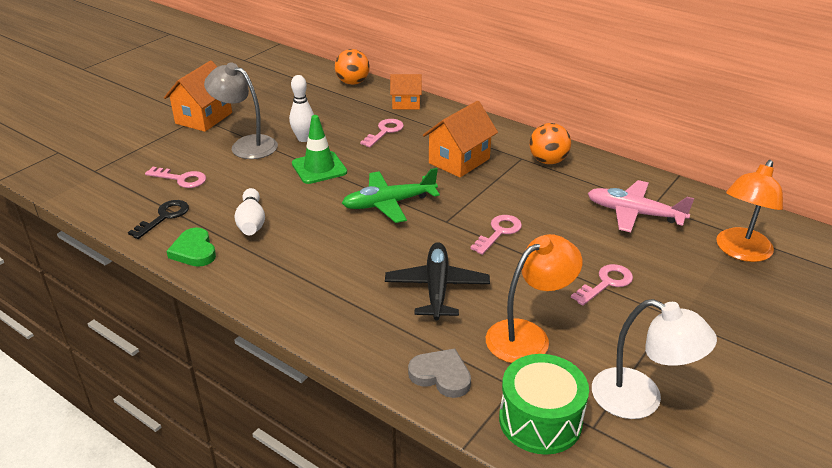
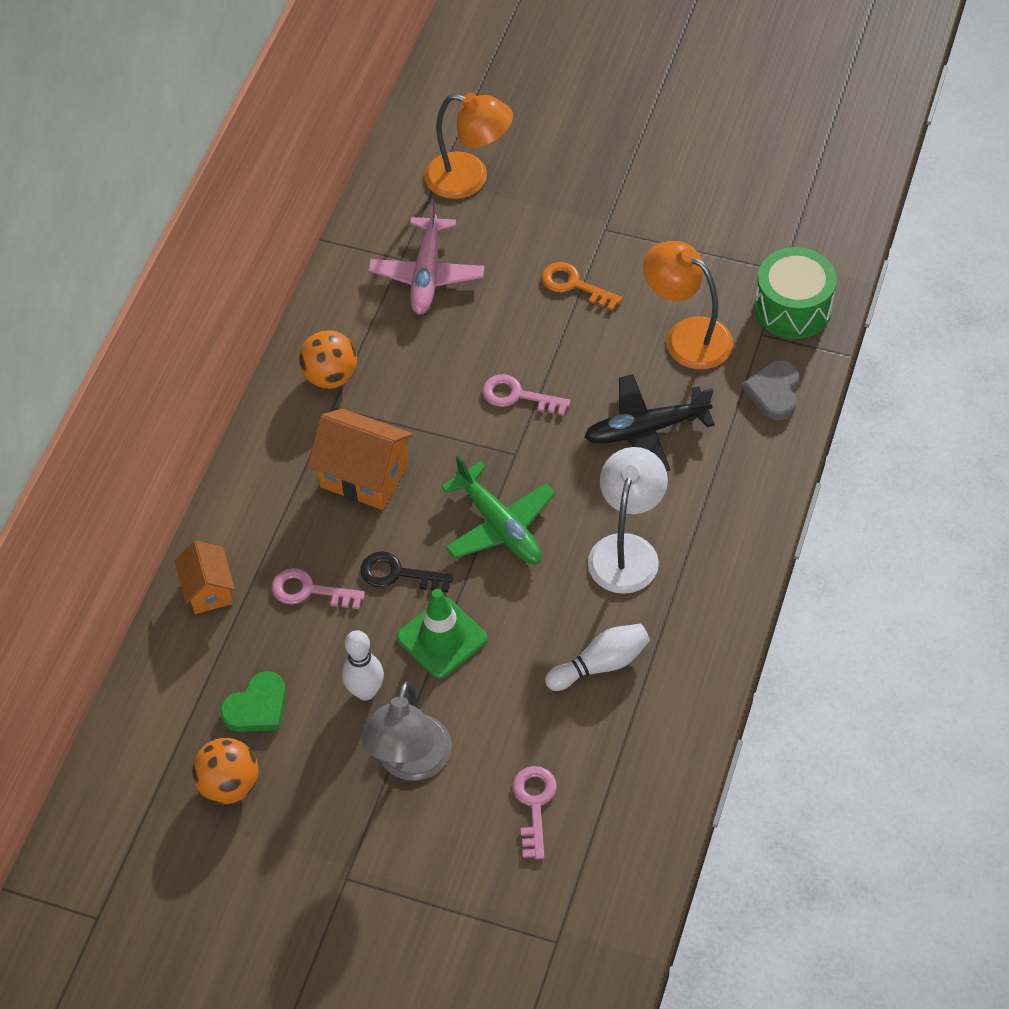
camera: 105 degrees left, 20 degrees up
black key [128,200,189,239] -> black key moved to [360,551,454,592]
orange house [164,61,232,132] -> none
green heart [166,228,216,267] -> green heart moved to [220,671,286,732]
orange ball [335,49,370,85] -> orange ball moved to [192,738,259,804]
pink key [571,264,633,306] -> orange key [542,262,622,311]
white lamp [592,299,717,419] -> white lamp moved to [588,447,668,594]

